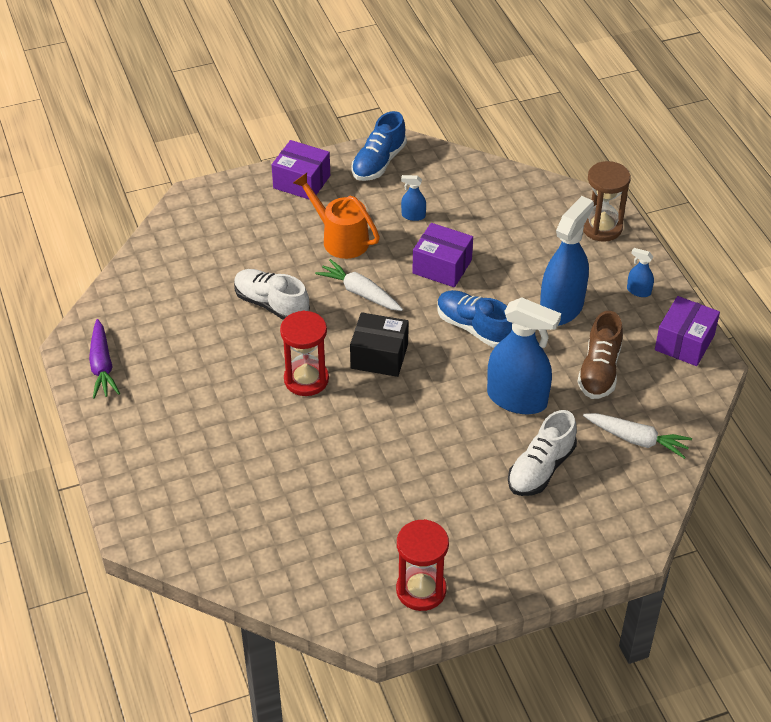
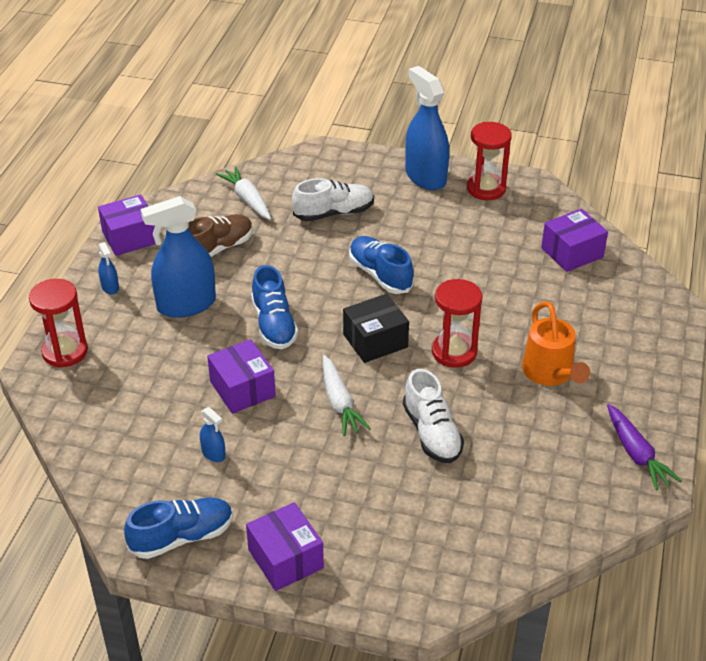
camera: 145 degrees left, 5 degrees down
purple carrot [89,319,120,399] -> purple carrot turned 135 degrees clockwise [607,404,682,491]
orange watering can [293,173,380,259] -> orange watering can moved to [522,301,590,386]
black box [350,312,409,377] -> black box turned 75 degrees counterclockwise [343,294,409,363]
blue spray bottle [487,297,561,414] -> blue spray bottle moved to [405,66,449,190]
brown hourglass [583,161,631,242] -> red hourglass [29,279,88,368]
none -> blue shoe [349,236,414,294]
none -> purple box [541,209,608,272]

